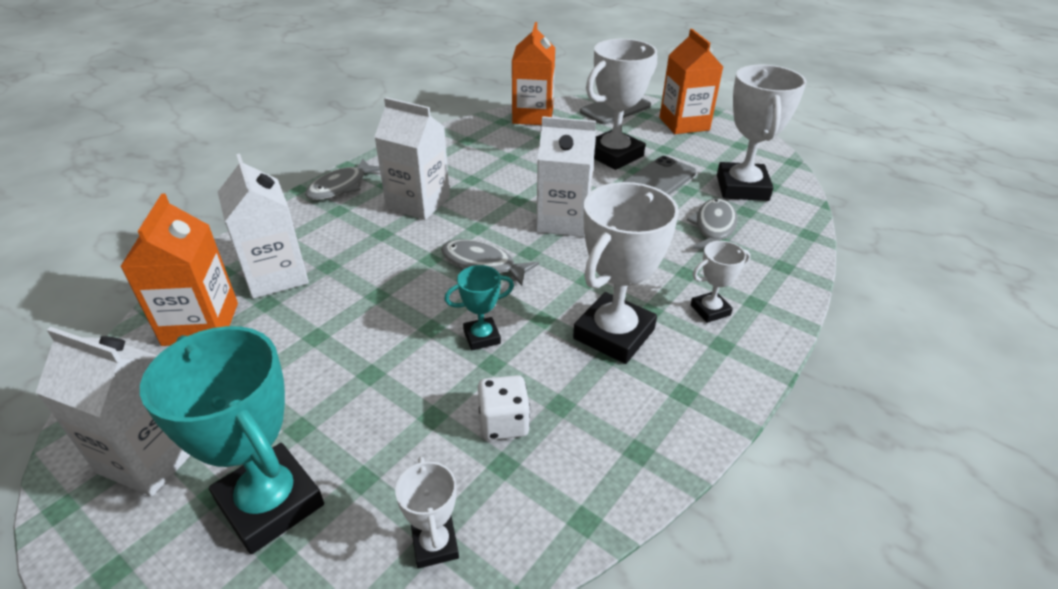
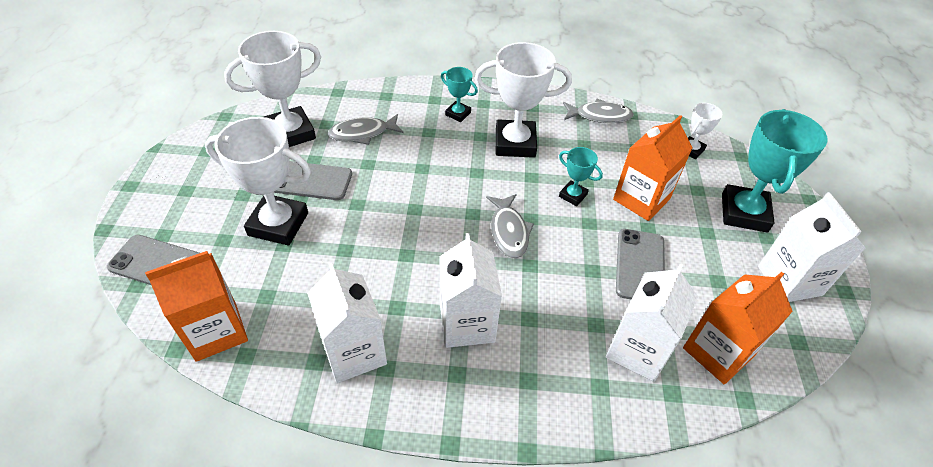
camera: 125 degrees left, 10 degrees up
grey fish [305,158,380,200] -> grey fish moved to [563,99,634,123]
white dice [478,375,530,440] -> none
white carton [536,116,596,237] -> white carton moved to [307,263,387,383]
orange carton [659,29,723,134] -> orange carton moved to [613,115,693,221]
white trophy [691,241,751,323] -> turquoise trophy [441,67,478,122]
none -> grey phone [616,229,665,300]

